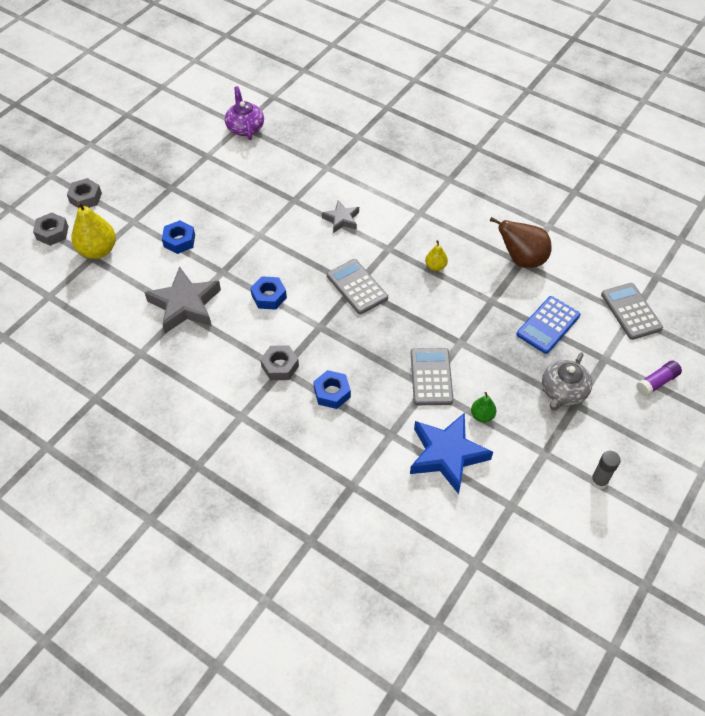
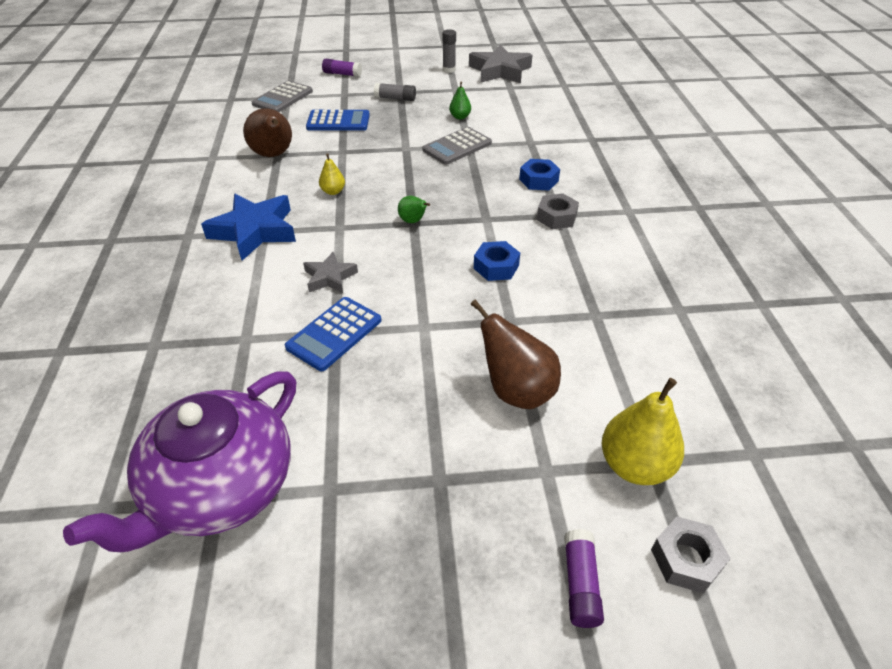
camera: 130 degrees left, 10 degrees down
grey nut [67,178,102,208] -> purple glue stick [564,529,604,628]
grey star [145,266,221,334] -> grey star moved to [469,44,532,83]
blue nut [162,220,195,254] -> brown pear [471,300,561,409]
purple teapot [225,86,264,140] -> purple teapot [63,371,296,552], size x1.82
grey calculator [327,259,388,314] -> green pear [398,196,430,223]
blue star [410,413,493,494] -> blue star moved to [201,194,296,261]
grey teapot [542,352,592,411] -> grey glue stick [374,83,416,101]
none -> blue calculator [285,297,381,371]

